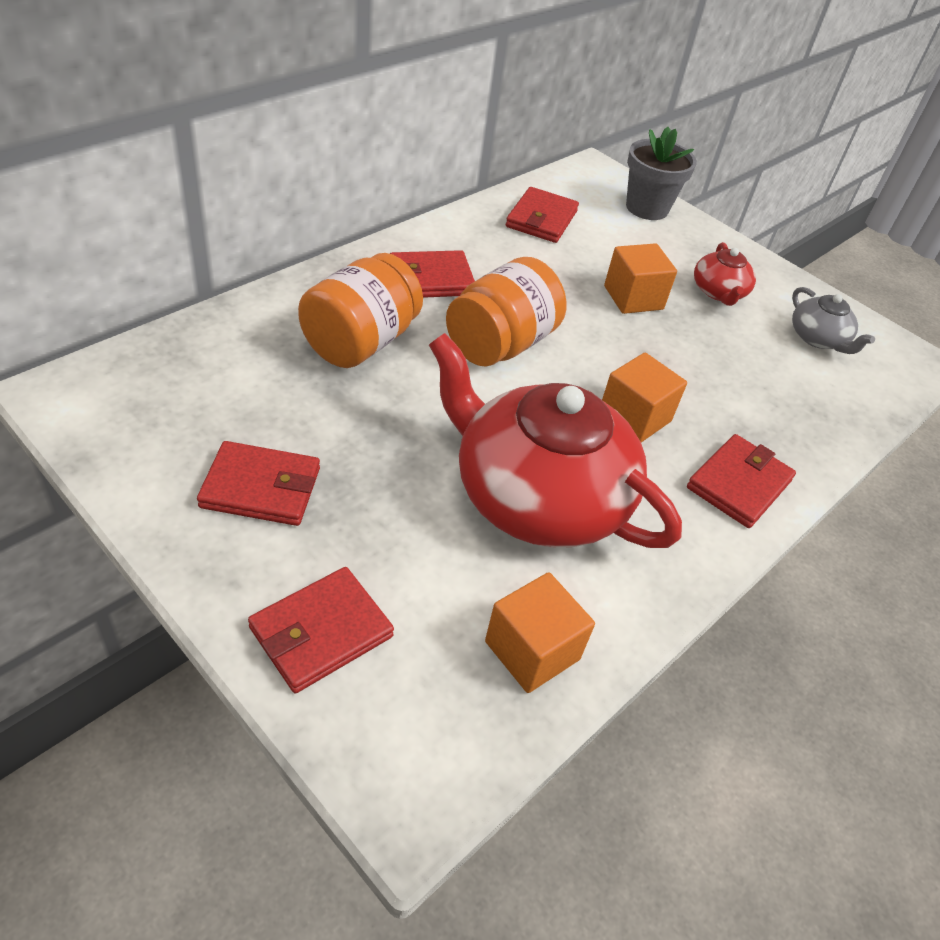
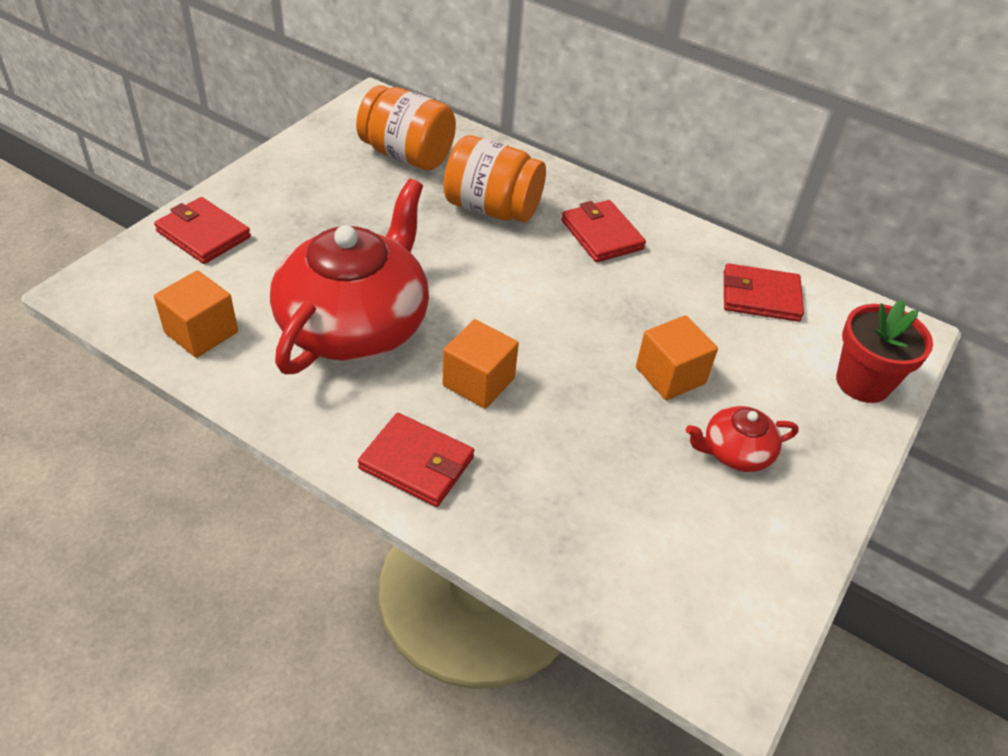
camera: 80 degrees right, 0 degrees up
red wallet [197,441,320,526] -> none
orange jar [446,257,567,366] -> orange jar moved to [356,85,456,170]
grey flower pot [626,127,697,220] -> red flower pot [836,299,933,403]
grey teapot [792,287,875,354] -> none

